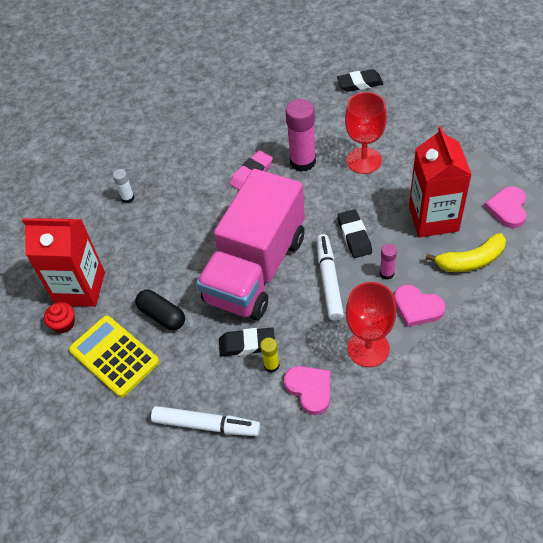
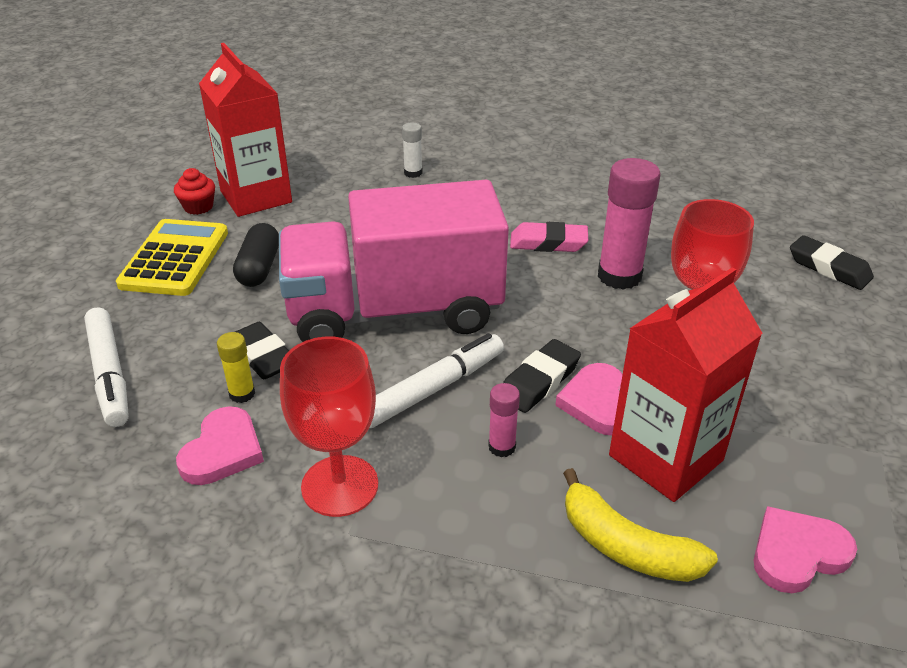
camera: 50 degrees right, 15 degrees down
pink heart [394,285,446,327] -> pink heart moved to [555,363,623,435]

